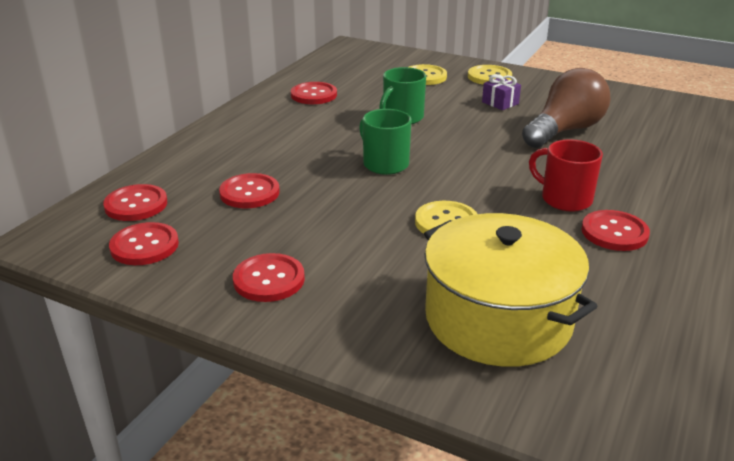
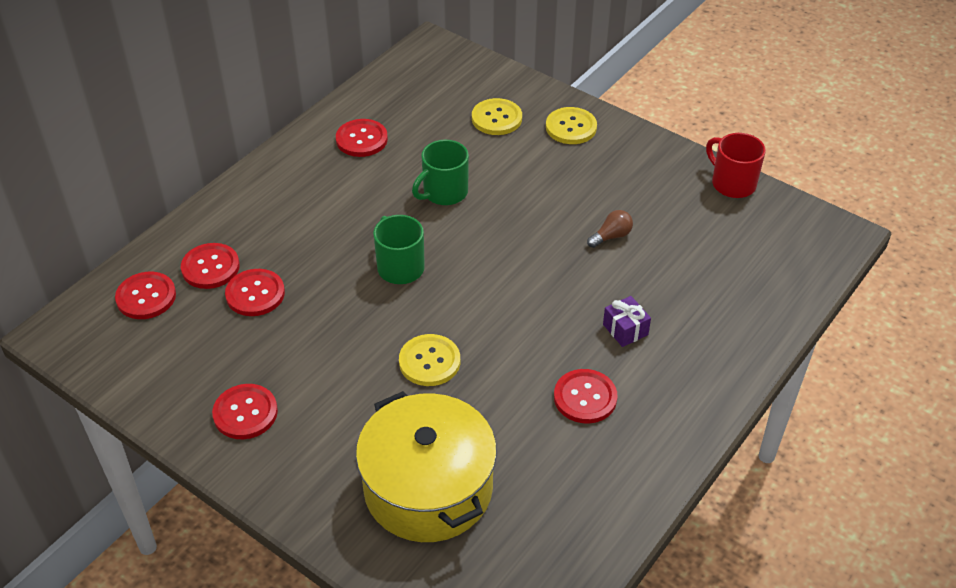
camera: 10 degrees right, 15 degrees up
red button [109,222,179,265] -> red button moved to [181,243,240,289]
purple gift [482,74,521,110] -> purple gift moved to [603,296,651,347]
brown light bulb [522,68,611,148] -> brown light bulb [587,210,633,248], size x0.42
red mug [529,139,603,212] -> red mug moved to [706,133,766,198]

